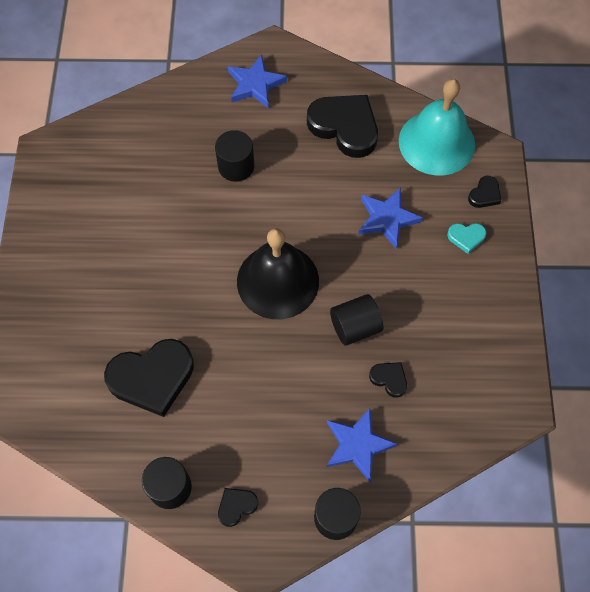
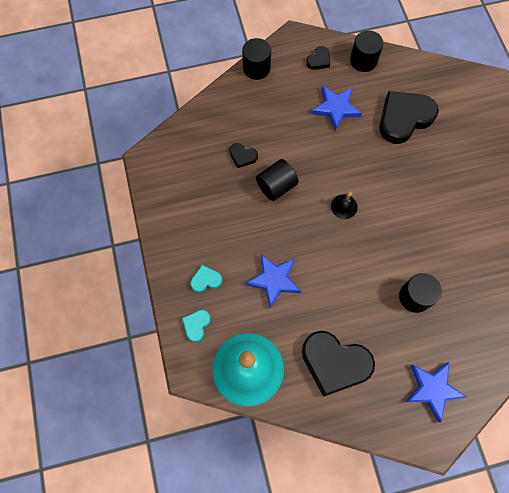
camera: 165 degrees right, 5 degrees up
black bell [237,228,319,319] -> black bell [331,191,358,219], size x0.41
blue star [327,408,397,482] -> blue star moved to [311,86,362,131]
black heart [468,176,501,208] -> turquoise heart [182,310,211,342]

